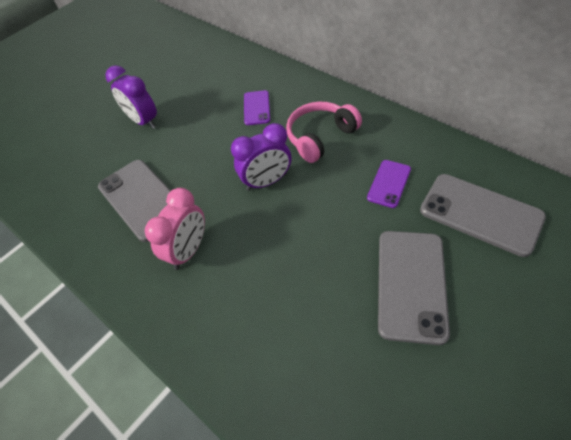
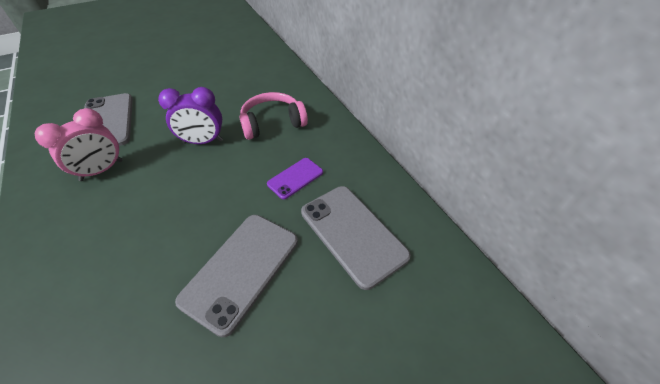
camera: 15 degrees right, 5 degrees down
purple clock [105,65,157,129] -> none
purple phone [244,90,270,125] -> none

